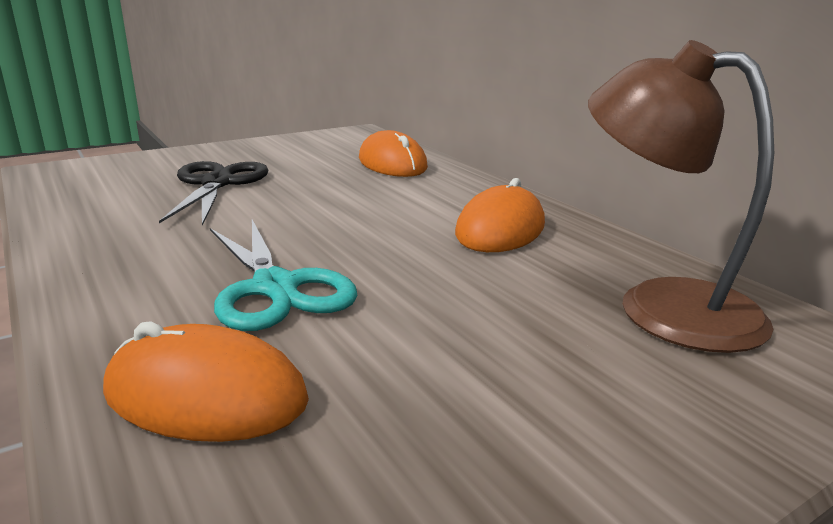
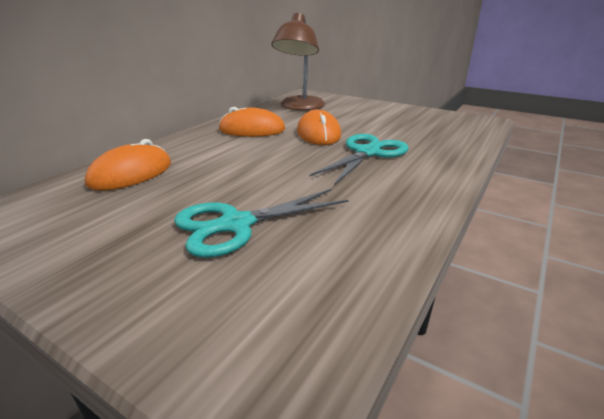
camera: 115 degrees left, 5 degrees up
orange mouse [103,321,309,442] -> orange mouse moved to [297,110,341,145]
black scissors [159,161,268,226] -> turquoise scissors [174,189,349,258]

